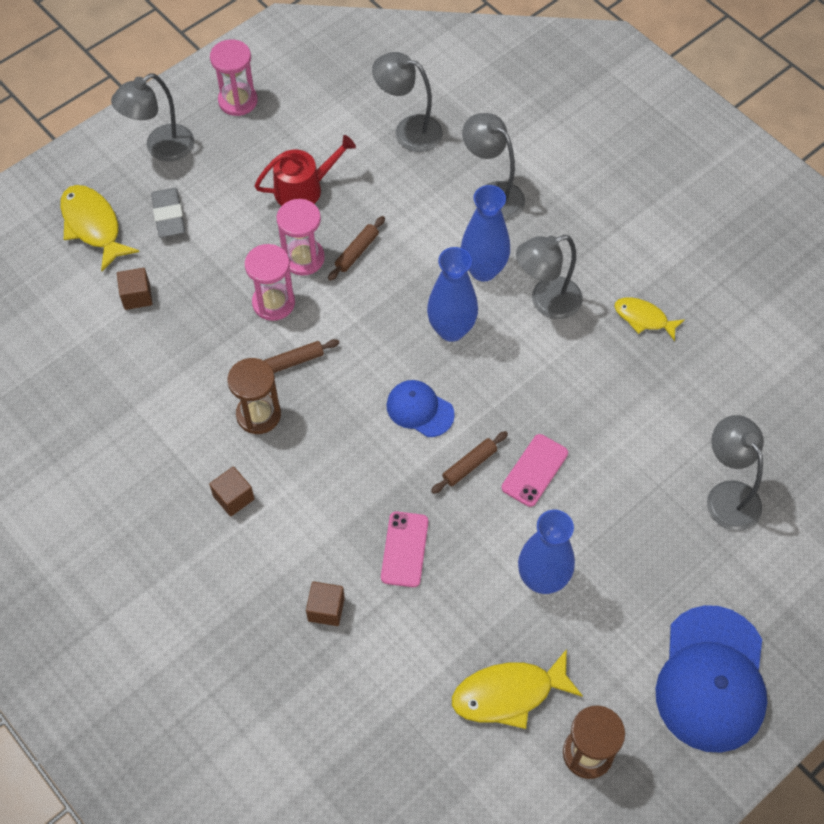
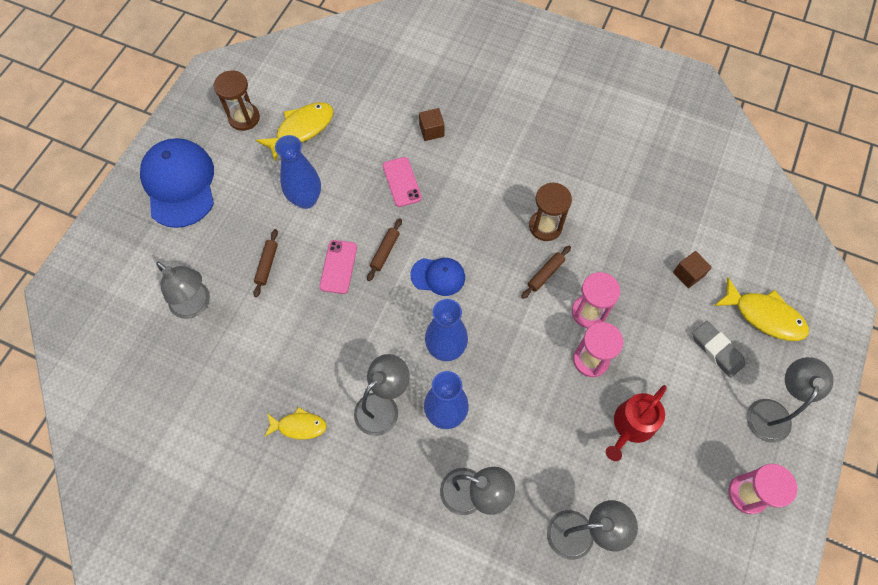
camera: 155 degrees right, 5 degrees up
brown cube [209,466,255,517] -> none
brown rolling pin [328,216,385,281] -> brown rolling pin moved to [254,229,278,297]

